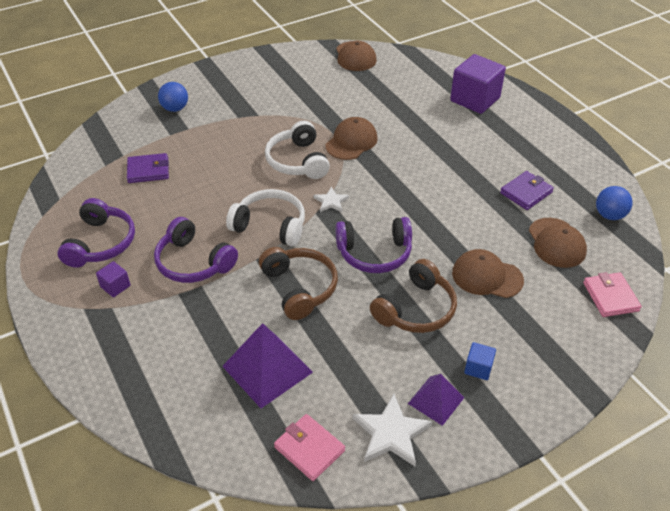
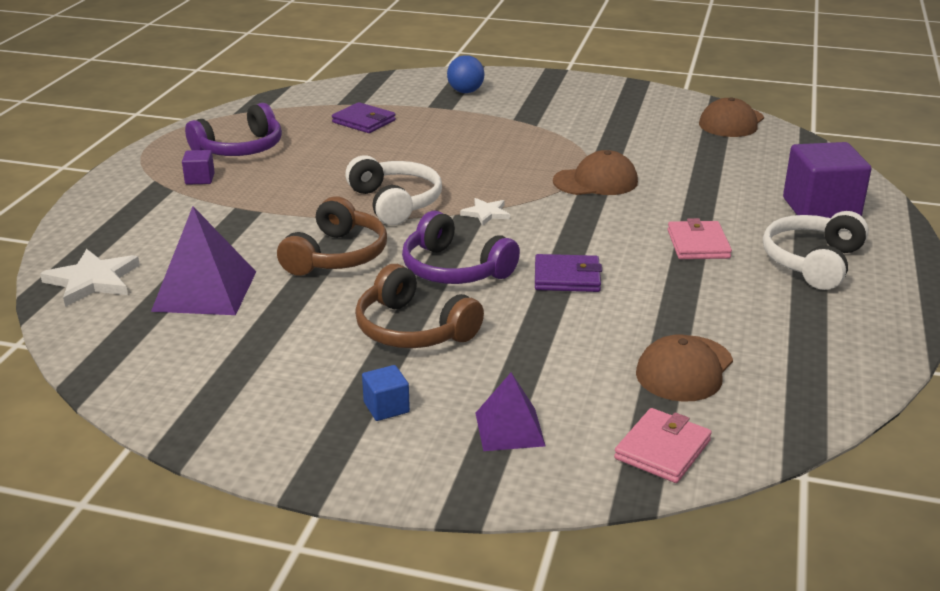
camera: 45 degrees right, 15 degrees down
purple headphones [154,217,238,283] -> none
white headphones [265,121,330,179] -> white headphones moved to [763,211,869,290]
pink wallet [274,414,345,481] -> pink wallet moved to [668,218,732,259]
white star [353,394,433,466] -> white star moved to [40,249,140,307]
brown headphones [370,259,457,333] -> brown headphones turned 45 degrees clockwise [355,264,484,348]
purple pyramid [408,374,465,426] -> purple pyramid moved to [475,372,546,451]
brown cap [452,249,524,298] -> none
purple wallet [500,171,554,210] -> purple wallet moved to [535,254,602,292]
blue ball [596,186,633,220] -> none

